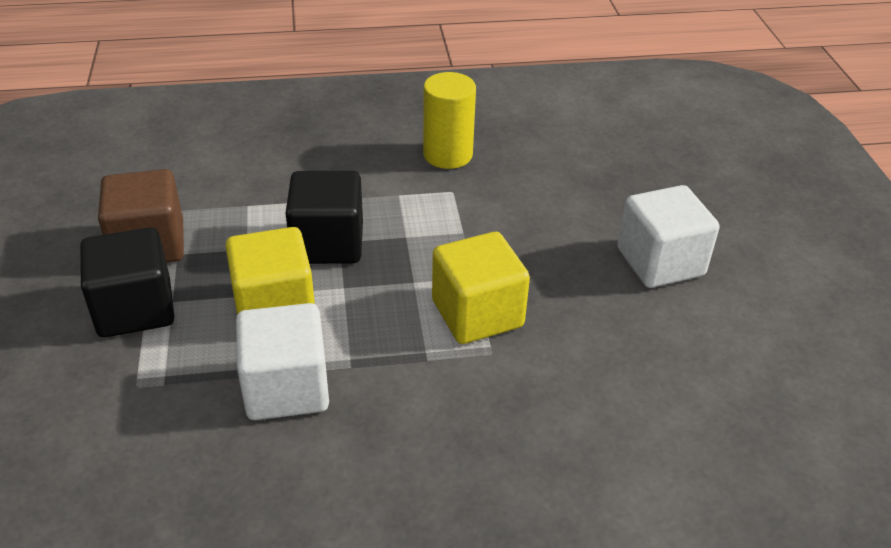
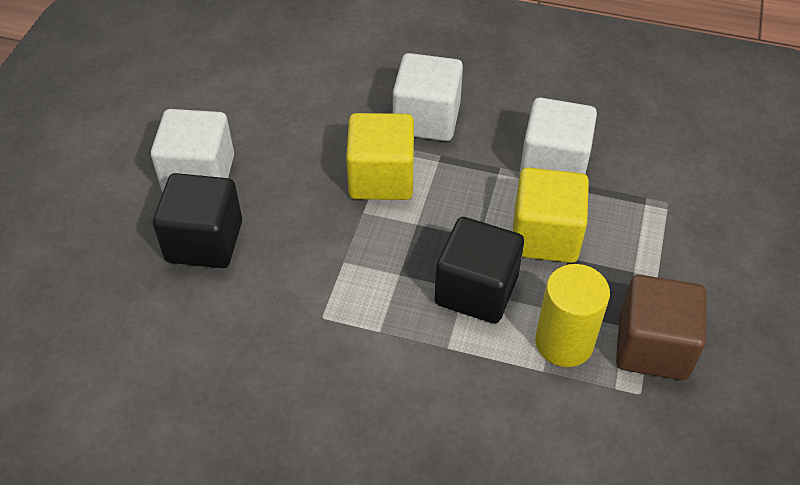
camera: 155 degrees left, 10 degrees up
black cube [80,227,175,338] -> black cube moved to [153,173,242,268]
yellow cylinder [423,72,476,169] -> yellow cylinder moved to [535,264,610,367]
none -> white cube [393,53,463,141]

